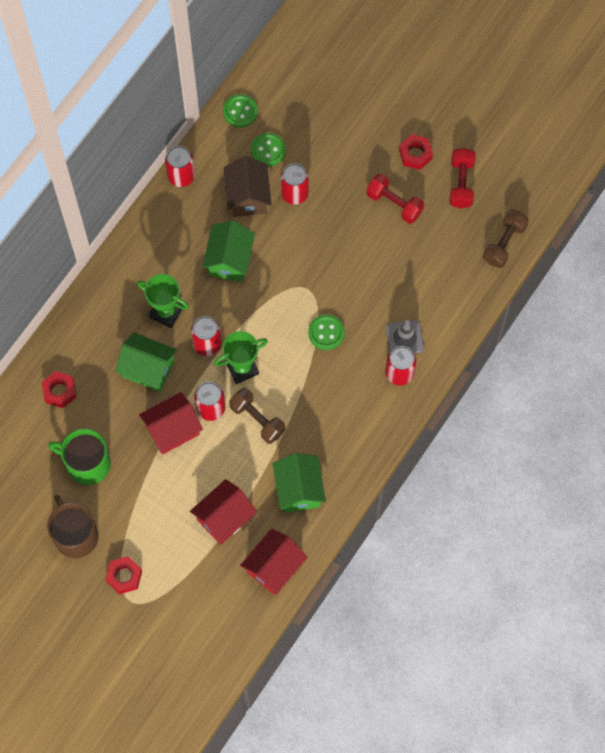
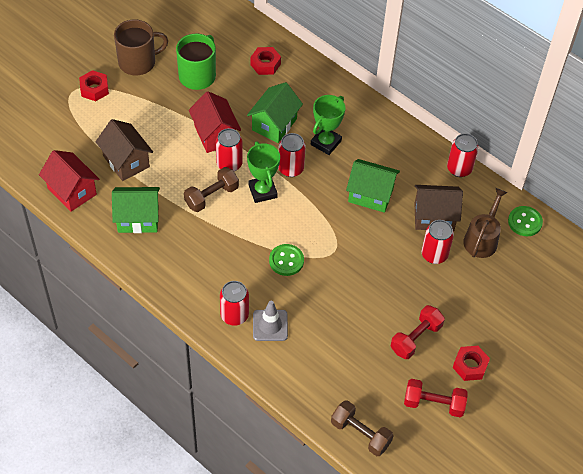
camera: 95 degrees right, 15 degrees down
red house [190,479,257,545] -> brown house [96,119,153,181]
green button [251,133,286,167] -> brown watering can [463,188,508,258]

